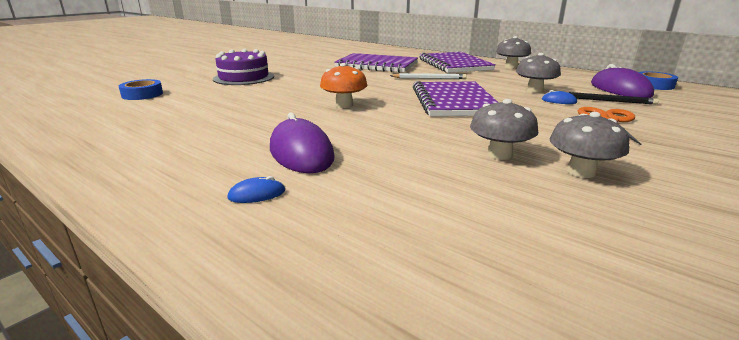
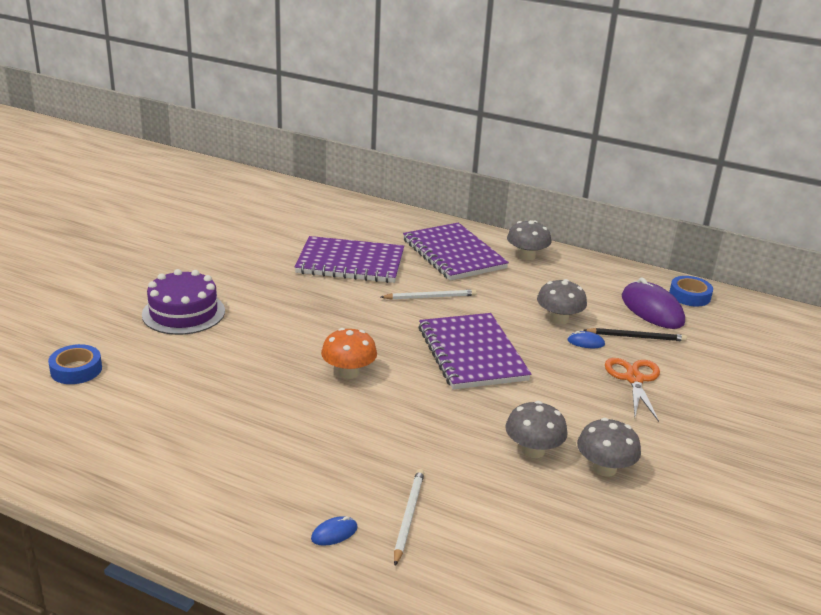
camera: 15 degrees left, 5 degrees up
purple mouse [270,113,335,173] -> none
none -> white pencil [394,469,424,566]

